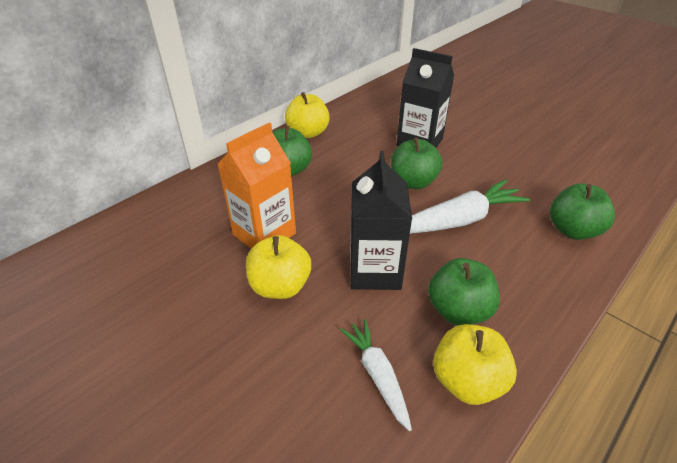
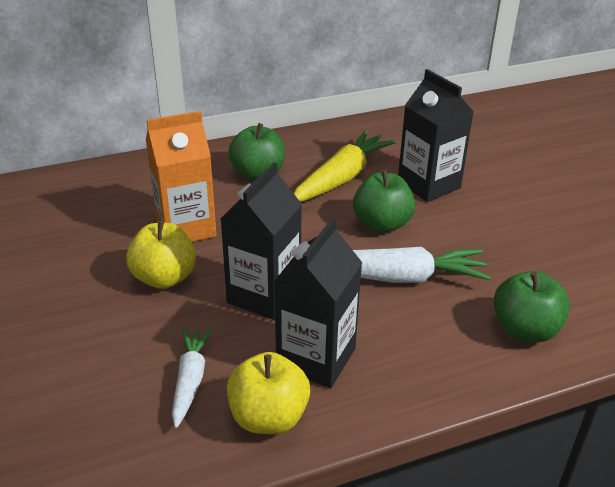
camera: 25 degrees right, 5 degrees down
yellow apple [285,92,330,138] -> none
green apple [428,258,500,325] -> black carton [274,218,362,388]
none -> yellow carrot [294,130,396,202]

